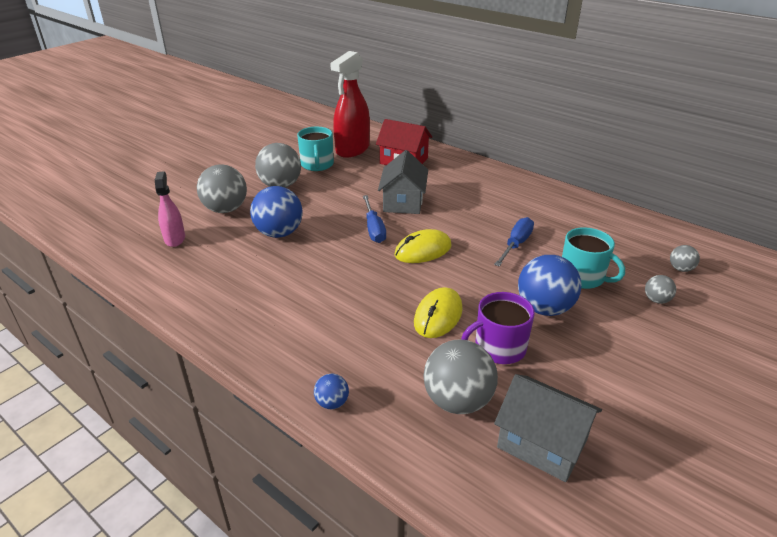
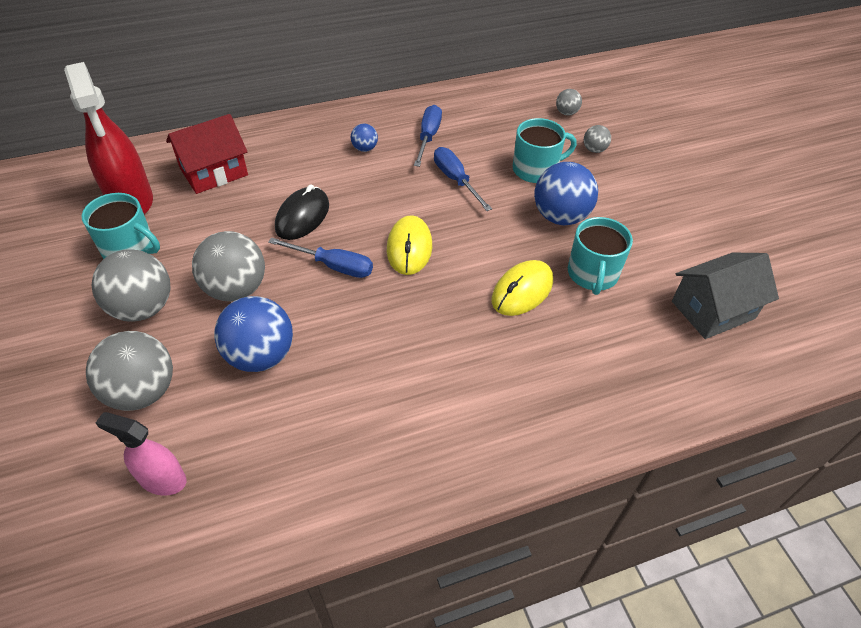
camera: 60 degrees left, 15 degrees up
blue ball [314,374,349,409] -> blue ball moved to [351,124,378,152]
grey house [378,150,428,214] -> black mouse [275,184,329,240]
yellow mouse [414,287,463,338] -> yellow mouse turned 75 degrees clockwise [491,260,553,316]
grey ball [423,339,498,414] -> grey ball moved to [192,231,265,301]
purple mug [461,292,535,364] -> turquoise mug [568,217,633,295]
none -> blue screwdriver [414,105,442,167]

